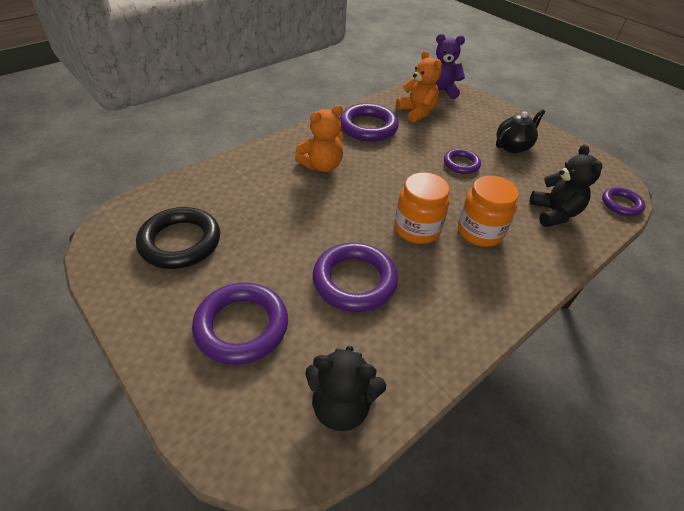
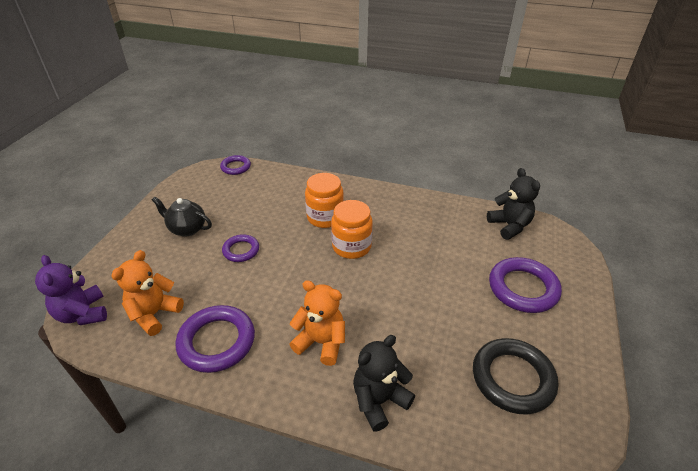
camera: 120 degrees left, 5 degrees down
purple ring [312,243,398,312] -> none
black teddy bear [529,144,602,227] -> black teddy bear moved to [353,335,415,432]

